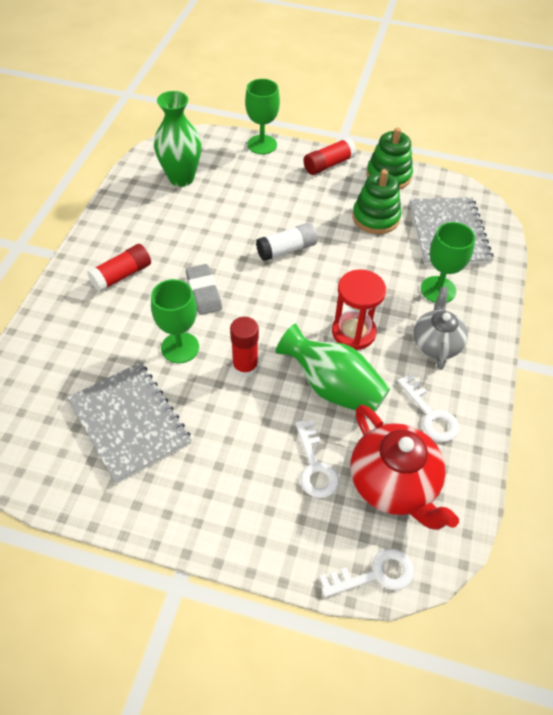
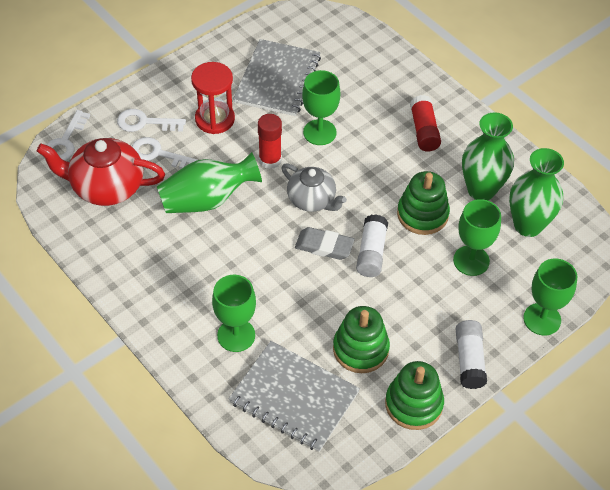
camera: 125 degrees right, 0 degrees up
grey notebook [67,362,192,484] -> grey notebook turned 75 degrees counterclockwise [233,39,321,116]
grey eraser [186,264,222,315] -> grey eraser moved to [295,227,355,260]
red glue stick [303,138,357,175] -> white glue stick [456,320,487,389]
red hourglass [332,269,386,350] -> red hourglass moved to [191,62,235,134]
white key [397,374,459,442] -> white key moved to [117,109,186,132]
grey teapot [413,287,468,370] -> grey teapot moved to [281,164,347,212]
none -> green stacking toy [397,171,450,235]
none -> green goblet [453,199,501,276]
none -> green vase [462,112,514,200]

